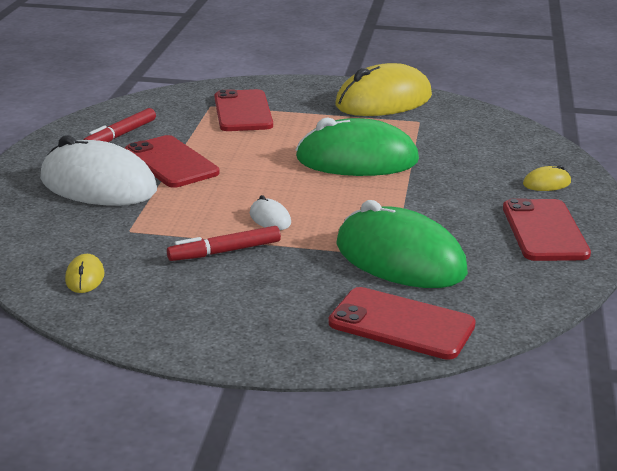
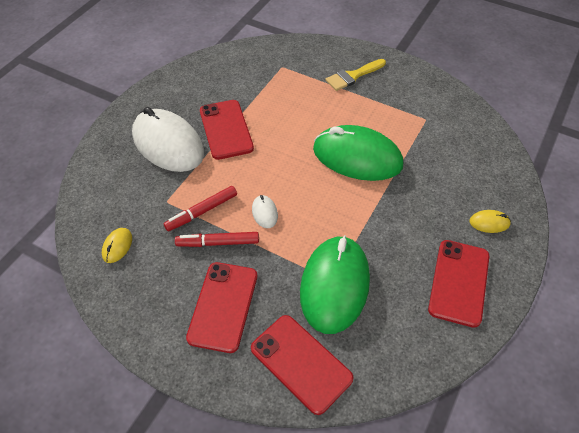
camera: 20 degrees right, 25 degrees up
red marker [83,108,156,142] -> red marker moved to [164,186,237,231]
red phone [214,89,273,131] -> red phone moved to [186,262,257,353]
yellow mouse [335,63,432,116] -> none
green mouse [336,200,468,288] -> green mouse turned 45 degrees clockwise [300,235,370,334]
none -> yellow brush [325,59,386,91]

